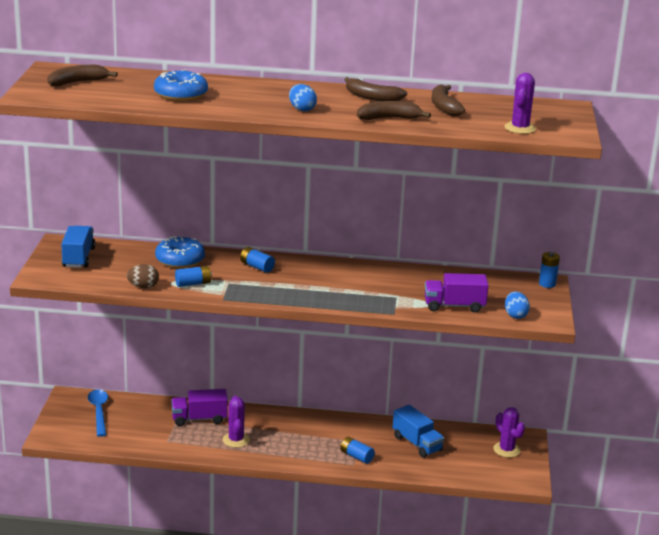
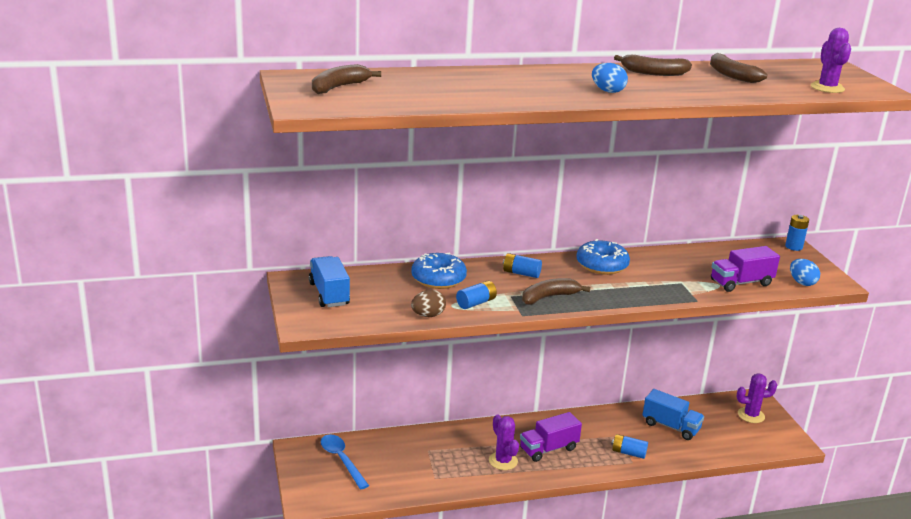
camera: 20 degrees left, 0 degrees up
blue donut [154,69,208,101] -> blue donut moved to [576,239,630,275]
purple truck [171,389,228,426] -> purple truck moved to [520,412,582,462]
brown banana [357,101,431,120] -> brown banana moved to [522,278,590,305]
purple cactus [493,407,525,458] -> purple cactus turned 45 degrees counterclockwise [736,373,777,423]

